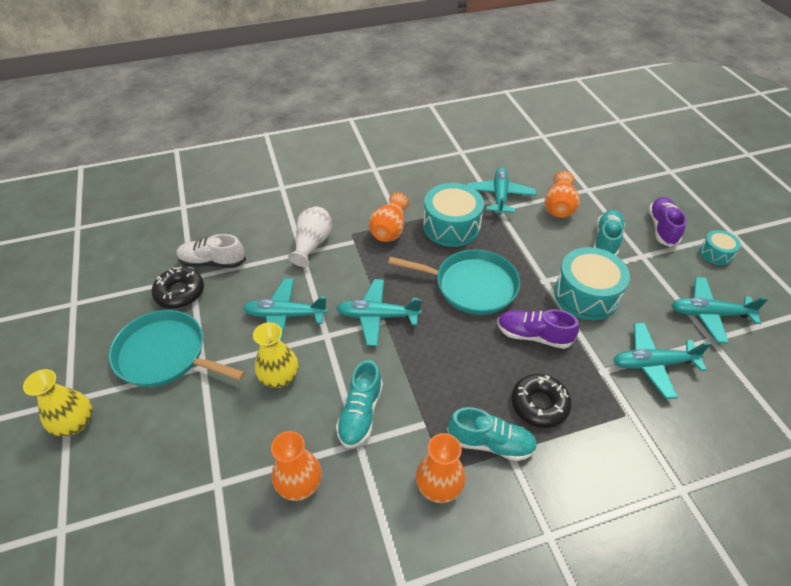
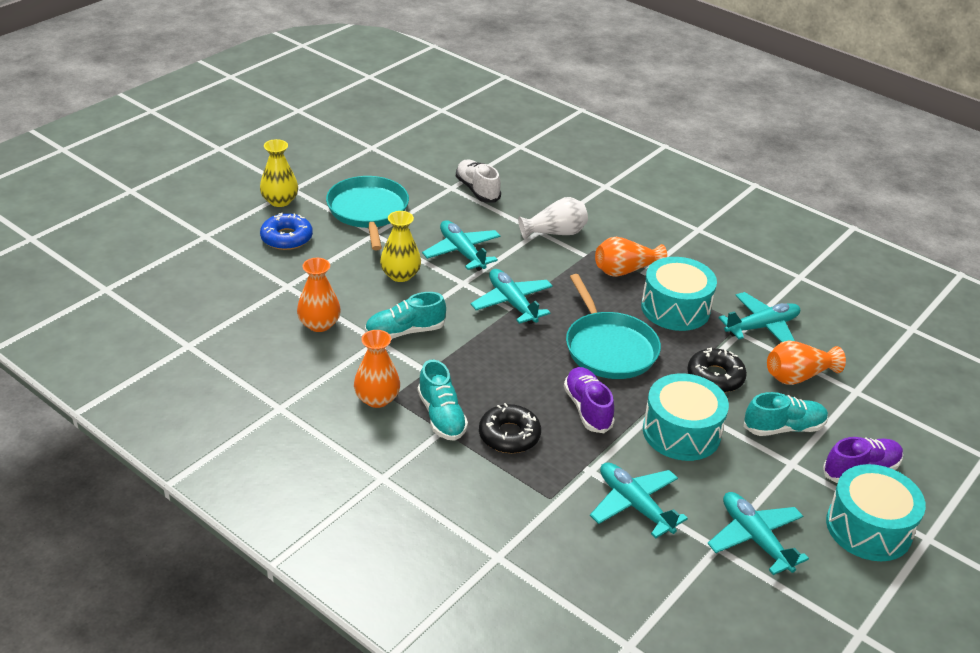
camera: 55 degrees right, 10 degrees down
black donut [152,267,204,309] -> black donut moved to [687,348,747,392]
turquoise drum [699,230,741,265] -> turquoise drum [826,464,926,561], size x1.90
none -> blue donut [260,213,313,250]

